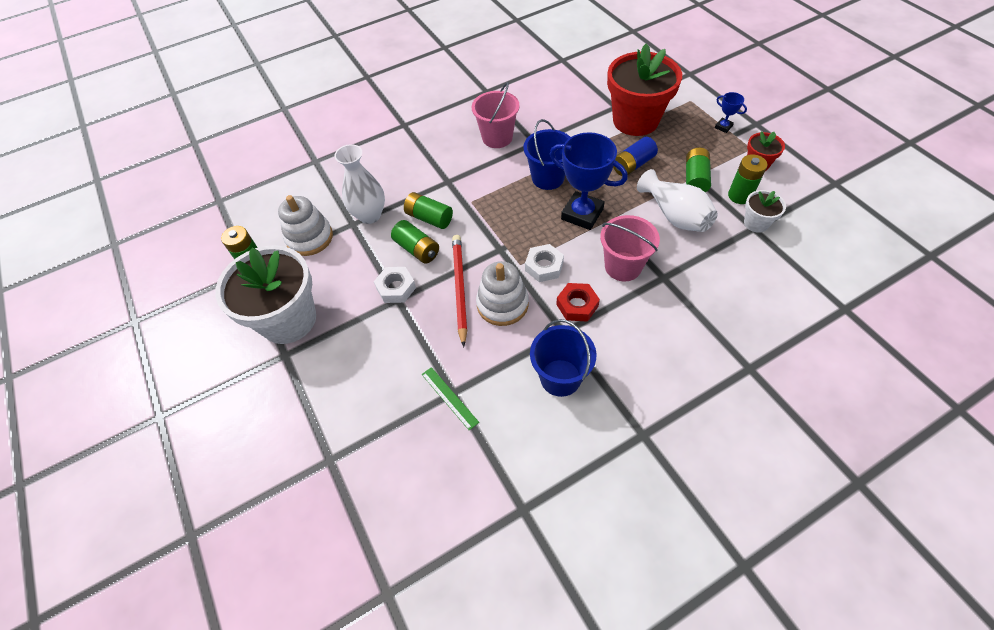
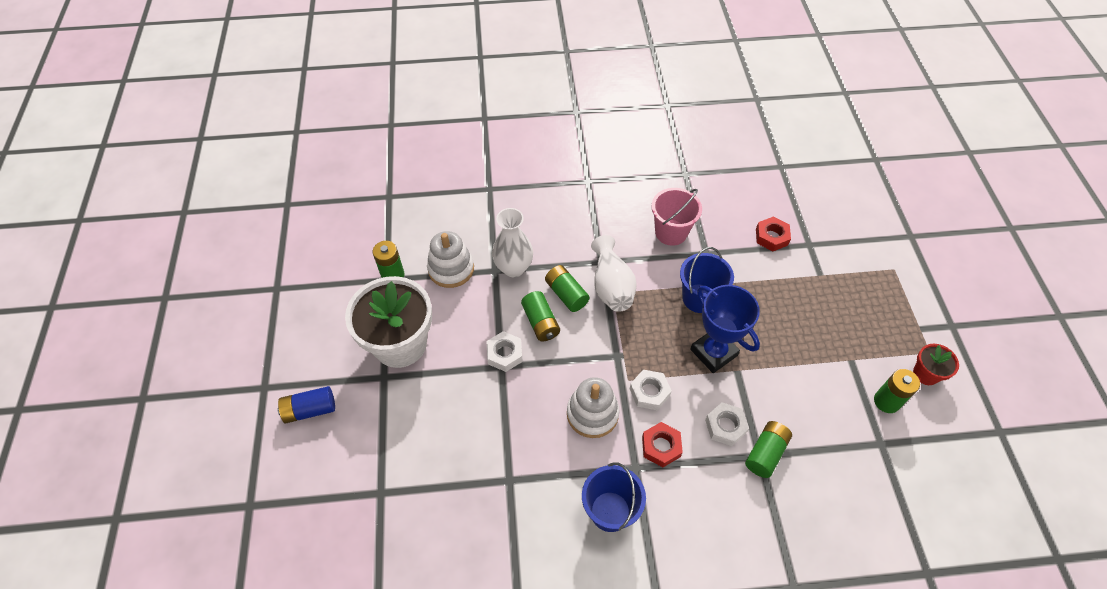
camera: 20 degrees right, 0 degrees up
green ruler [422,367,479,430] -> none
red pencil [452,235,467,347] -> none
pink bucket [600,215,660,281] -> white nut [705,402,749,446]
red flower pot [607,43,682,136] -> none
blue battery [613,137,658,176] -> blue battery moved to [277,386,335,424]
white vase [637,169,718,232] -> white vase moved to [591,235,637,312]
green battery [686,148,711,192] -> green battery moved to [745,421,792,478]
blue trophy [715,92,747,133] -> none
white flower pot [744,190,786,233] -> none
none -> red nut [756,216,791,251]

